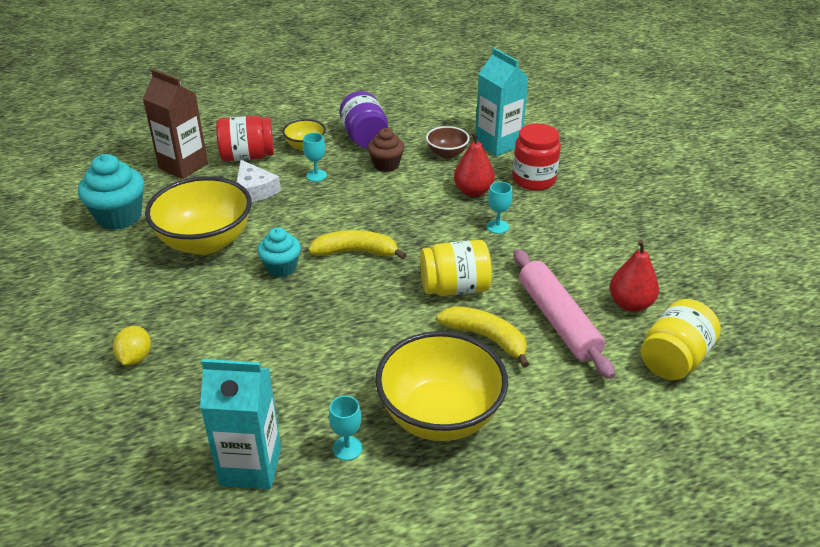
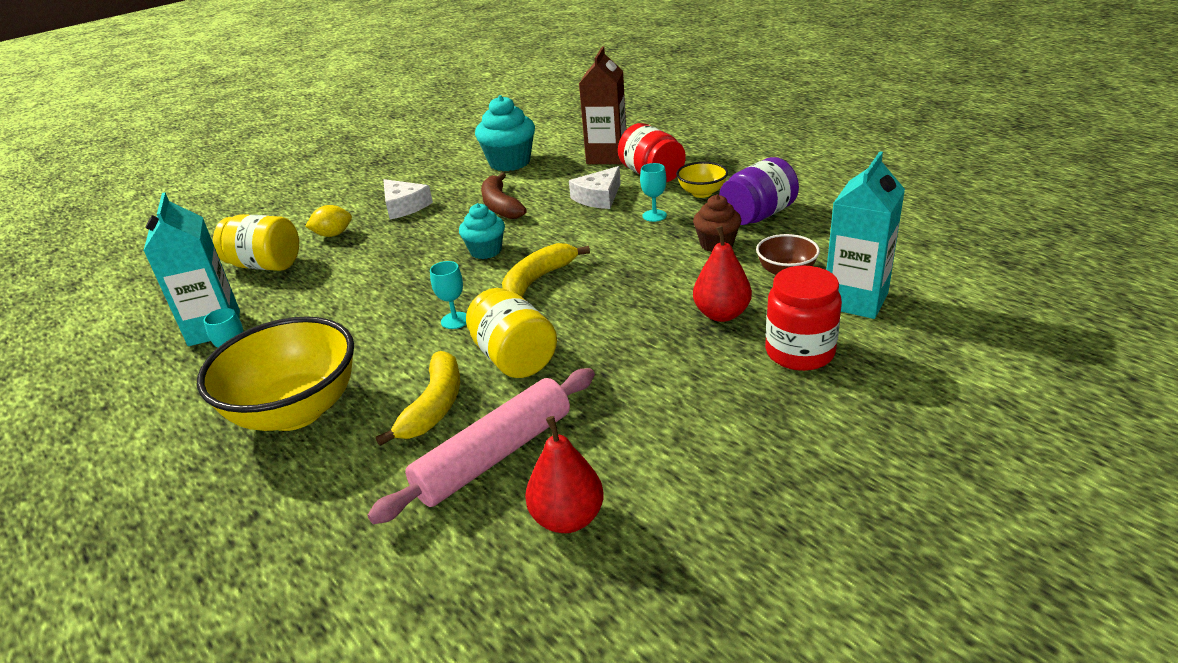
camera: 70 degrees right, 5 degrees down
yellow bowl [145,176,252,255] -> brown banana [481,172,527,219]
yellow banana [308,230,406,259] -> yellow banana turned 120 degrees counterclockwise [502,243,590,297]
turquoise goblet [487,182,513,234] -> turquoise goblet moved to [430,261,466,329]
yellow jar [641,299,721,380] -> yellow jar moved to [213,214,299,271]
none -> white cheese [383,179,433,220]

